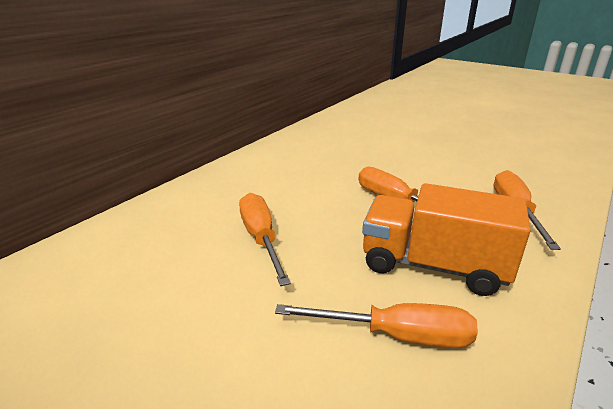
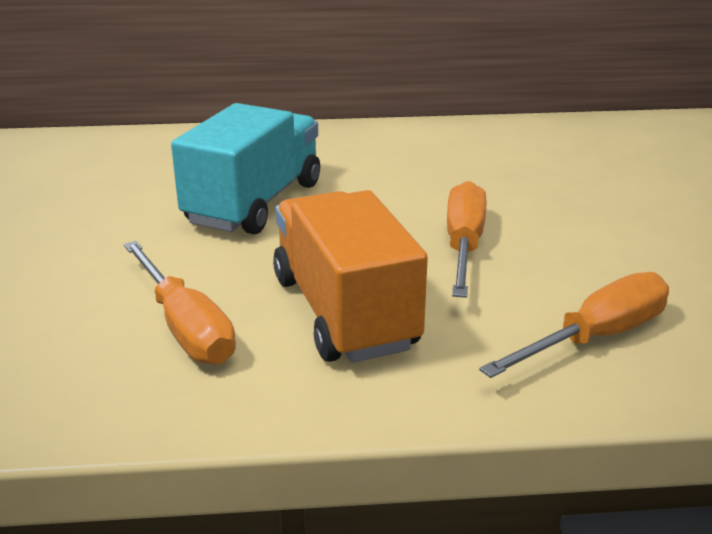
camera: 50 degrees right, 0 degrees up
orange screwdriver [239,193,291,286] -> turquoise truck [171,103,320,235]

